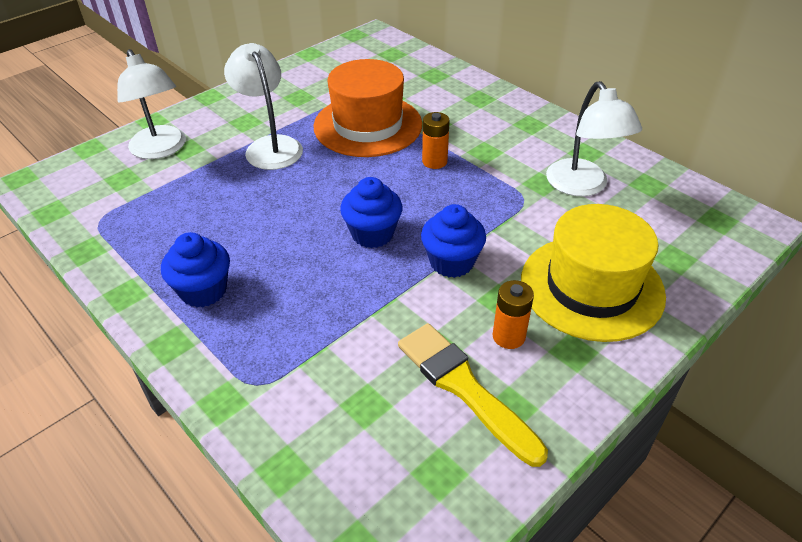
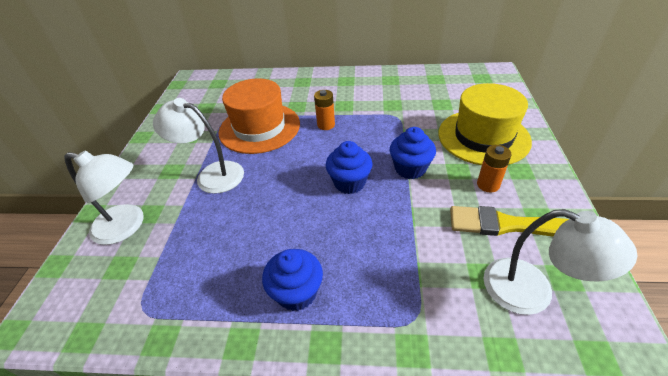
camera: 40 degrees left, 0 degrees up
white lamp [546,81,642,196] -> white lamp moved to [484,209,637,315]

